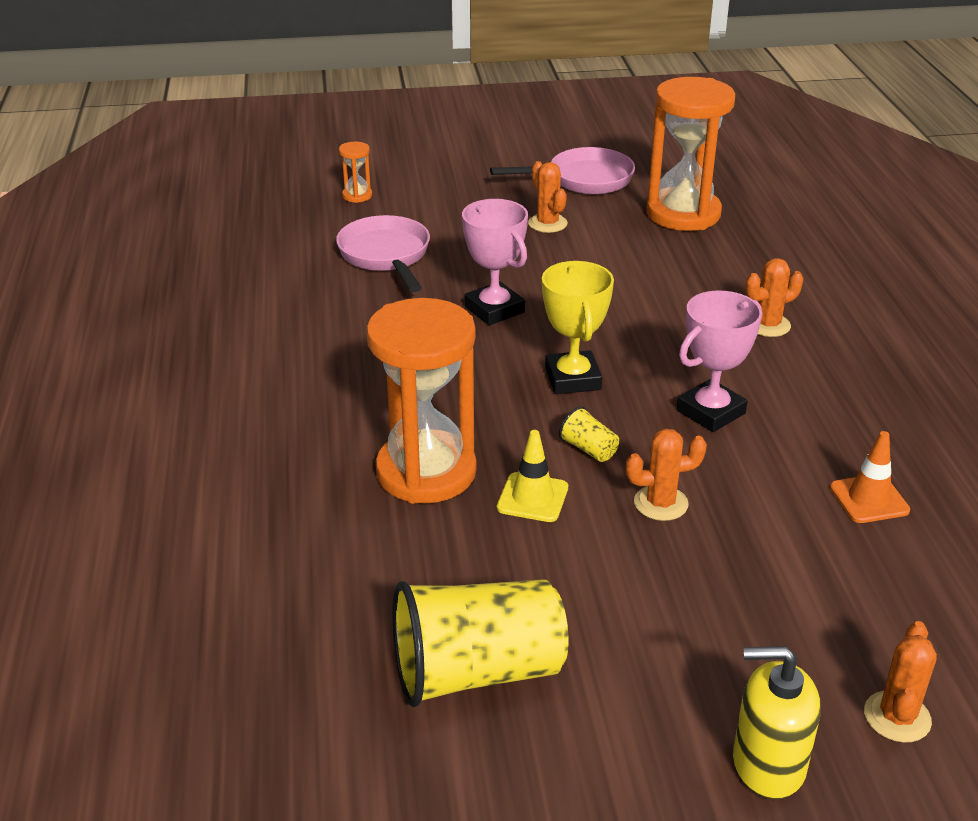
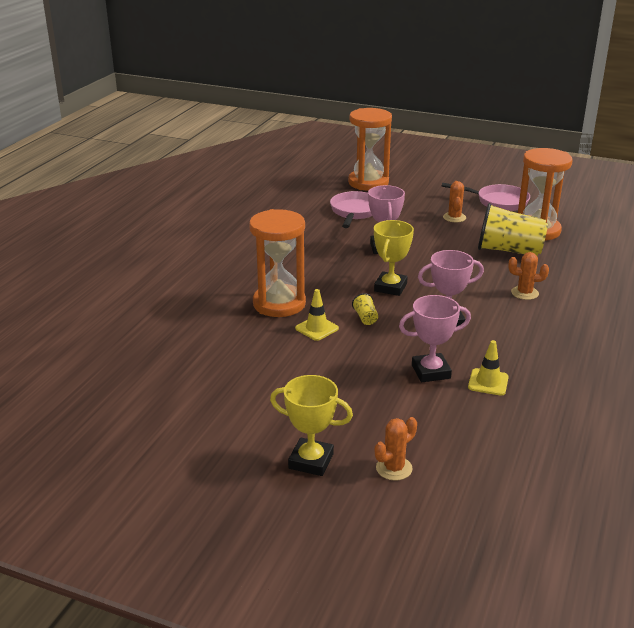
camera: 30 degrees right, 5 degrees down
orange hourglass [339,142,372,203] -> orange hourglass [348,108,392,191], size x2.42
yellow cup [393,579,569,707] -> yellow cup moved to [478,203,548,256]
orange cactus [626,428,707,521] -> none
yellow soap dispenser [733,646,821,799] -> yellow trophy [270,375,353,476]
orange traffic cone [830,431,910,523] -> yellow traffic cone [468,340,509,396]
none -> pink trophy [399,295,471,382]

